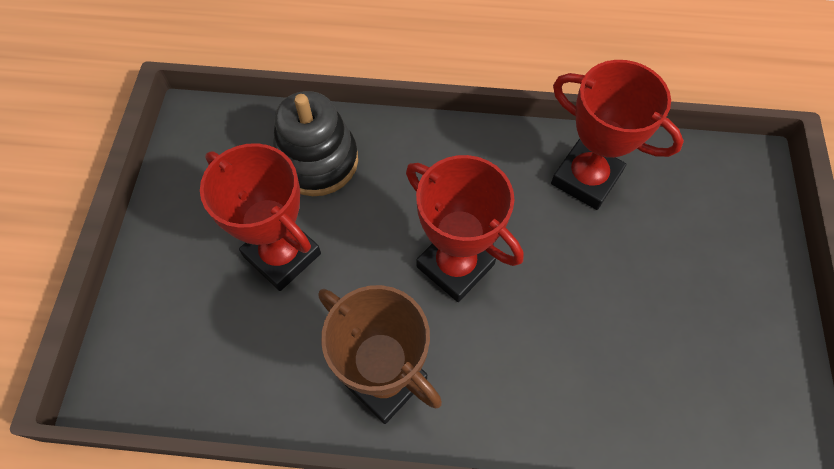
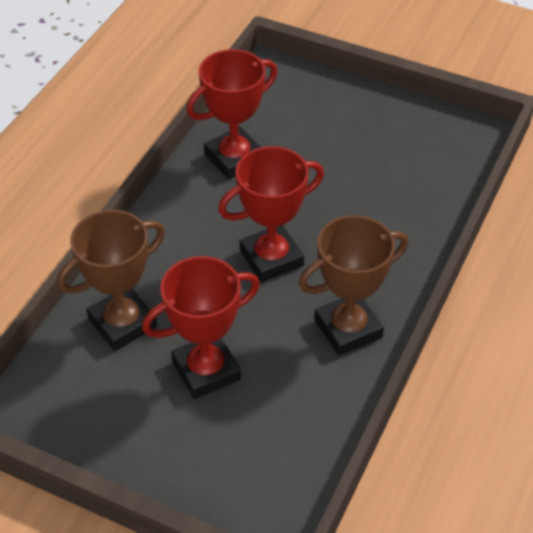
camera: 70 degrees left, 15 degrees down
black stacking toy [273,91,358,196] -> brown trophy [57,210,165,351]

